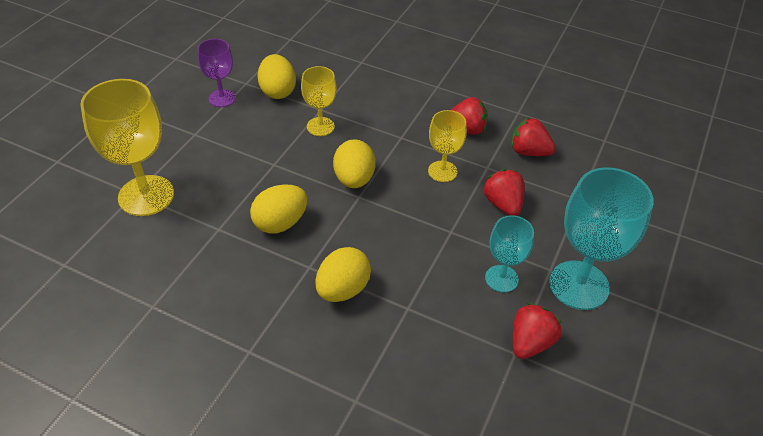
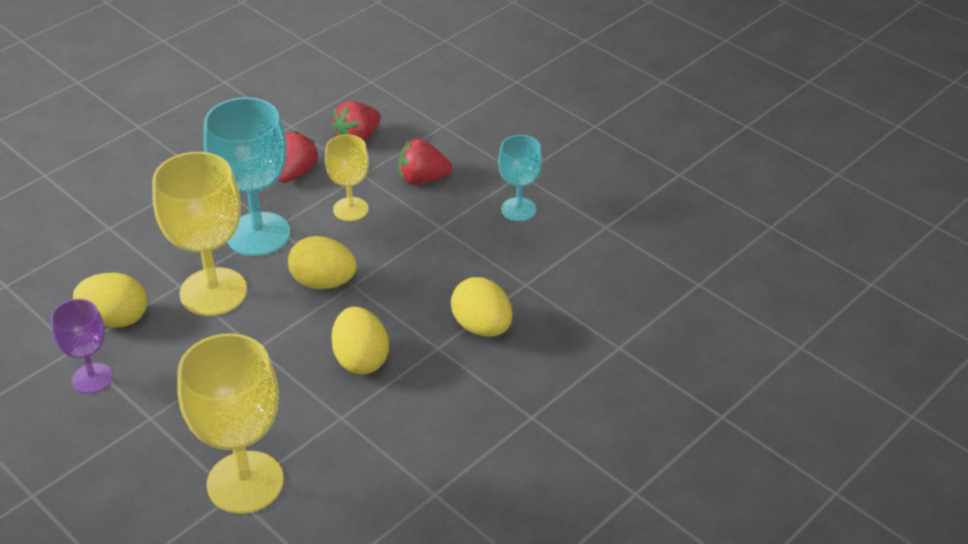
camera: 70 degrees left, 5 degrees down
yellow goblet [301,66,337,136] -> yellow goblet [152,152,247,316], size x1.77
red strawberry [513,303,562,359] -> none
turquoise goblet [549,167,654,310] -> turquoise goblet moved to [204,97,290,256]

